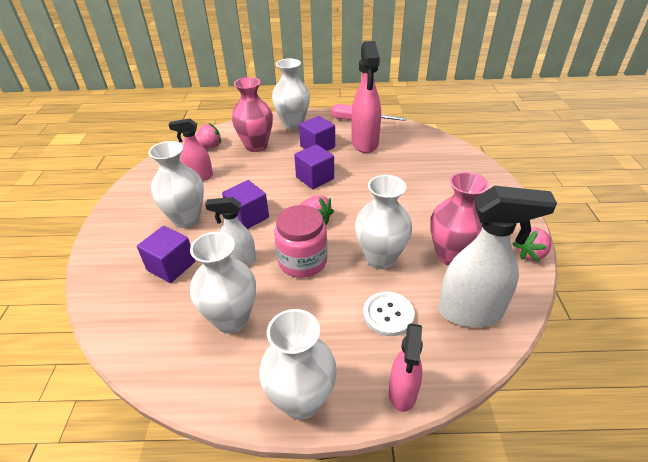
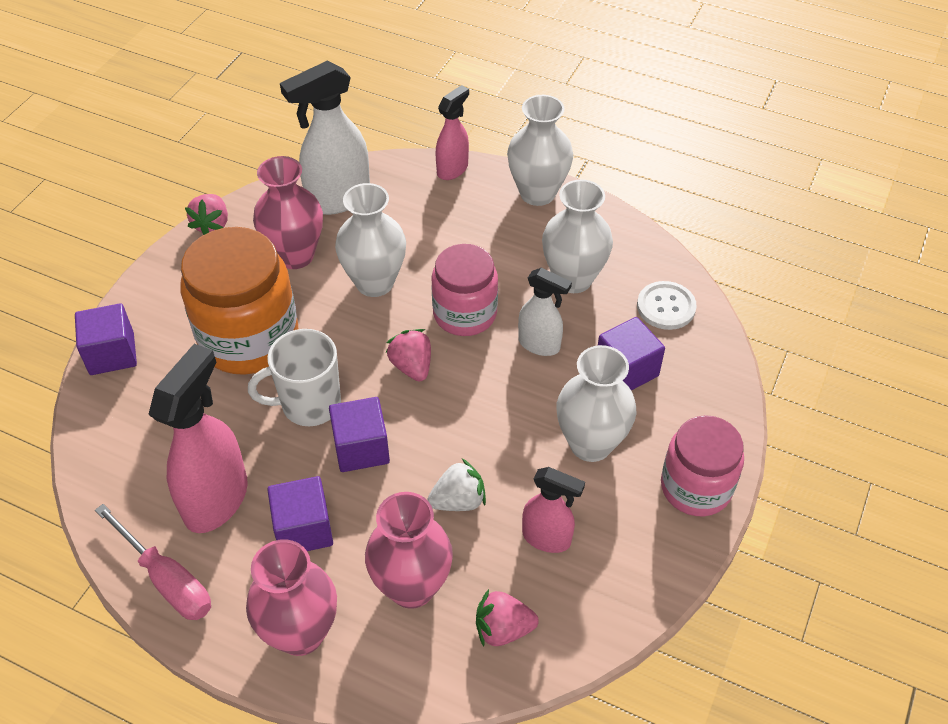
camera: 155 degrees left, 10 degrees up
purple cube [222,180,269,229] -> purple cube moved to [75,303,137,375]
white vase [272,59,310,130] -> pink vase [246,539,337,656]
white button [363,292,415,336] -> white button moved to [637,281,697,330]
white spray bottle [438,186,557,327] -> white spray bottle turned 60 degrees counterclockwise [280,60,370,215]
pink strawberry [512,227,552,261] -> pink strawberry turned 105 degrees clockwise [185,194,228,235]
none -> orange jar [181,227,298,375]
none -> white mug [248,329,341,426]
none -> white strawberry [428,459,486,511]
none -> pink jar [661,415,744,516]

